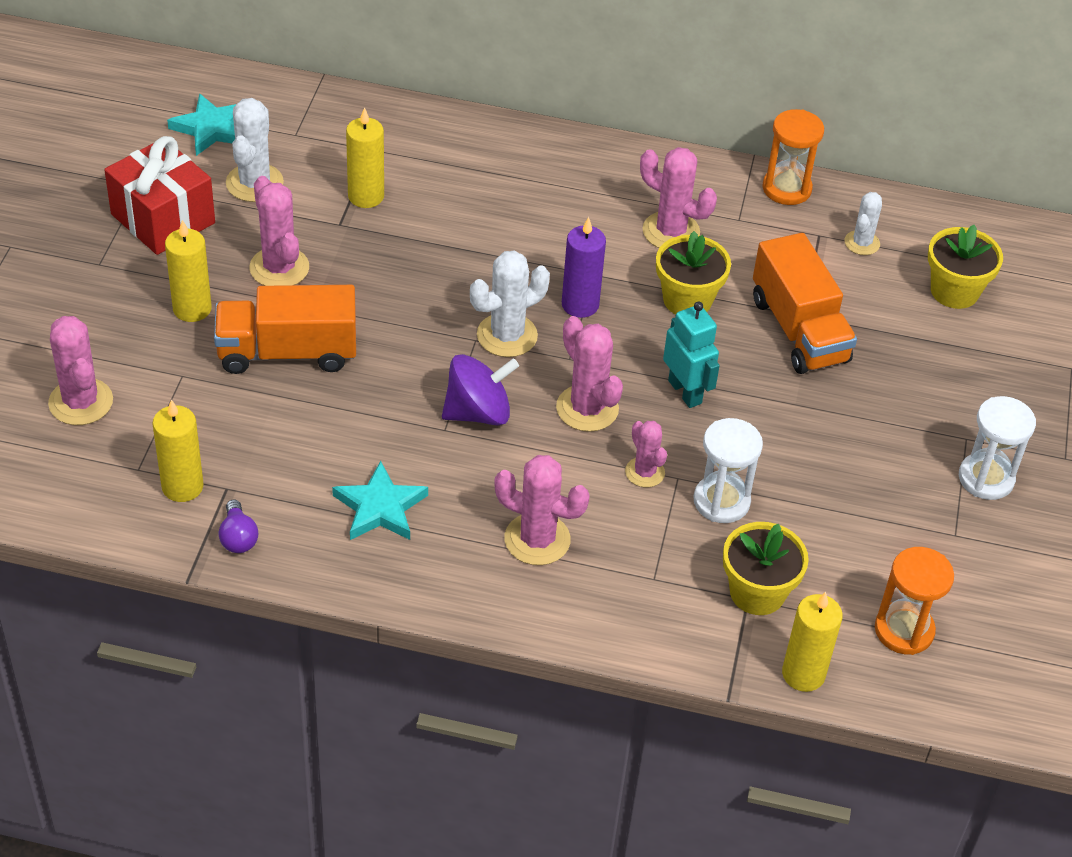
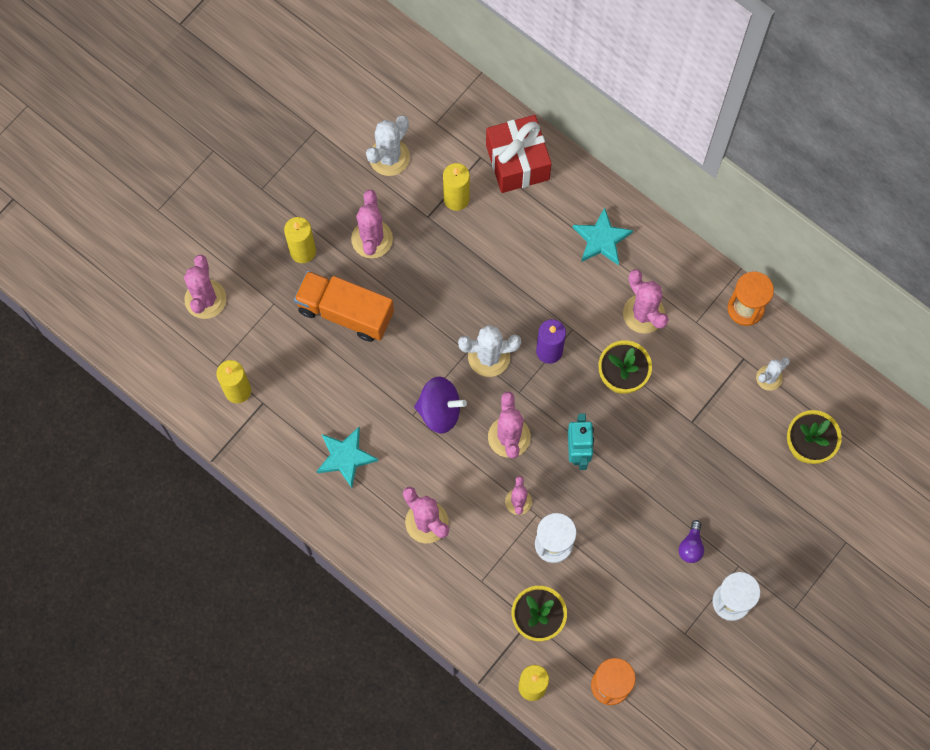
camera: 30 degrees right, 25 degrees up
red gift [104,136,215,255] -> red gift moved to [486,115,552,193]
turquoise star [167,93,236,156] -> turquoise star moved to [573,207,633,266]
purple light bulb [219,500,258,553] -> purple light bulb moved to [679,520,704,563]
orange truck [753,233,857,374] -> none

